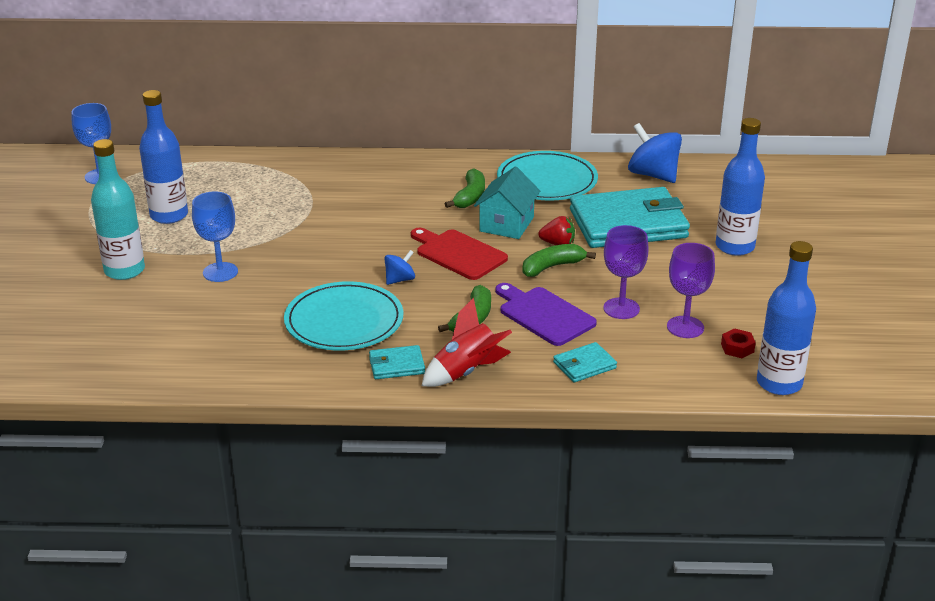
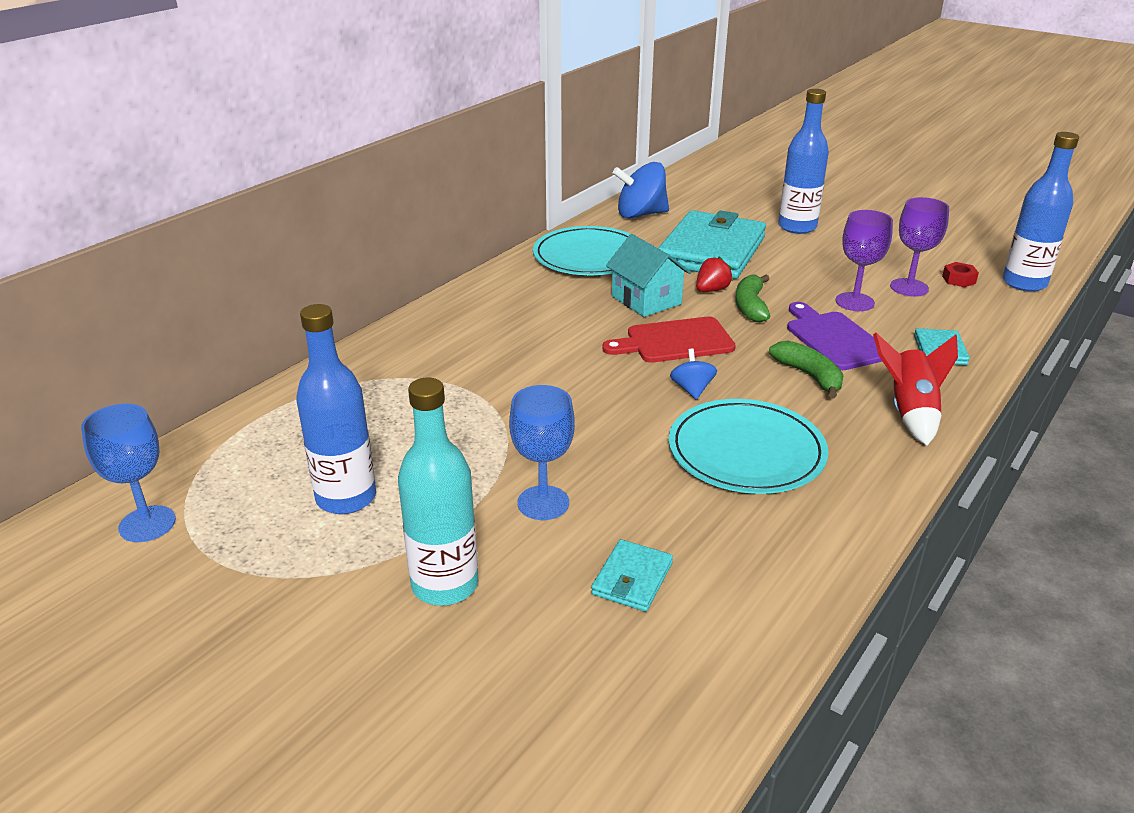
camera: 55 degrees left, 0 degrees up
turquoise wallet [369,345,425,379] -> turquoise wallet moved to [591,539,673,612]
green banana [445,168,485,208] -> none
purple cutting board [495,283,597,346] -> purple cutting board turned 75 degrees clockwise [787,302,883,370]

